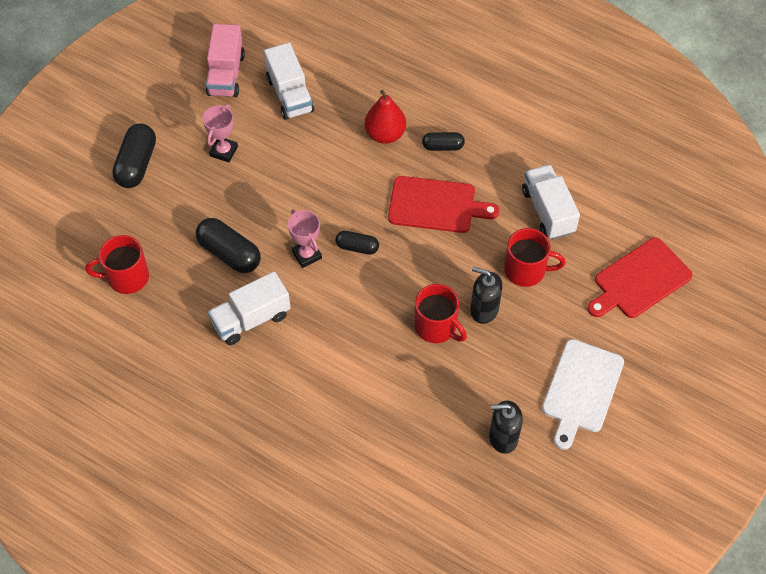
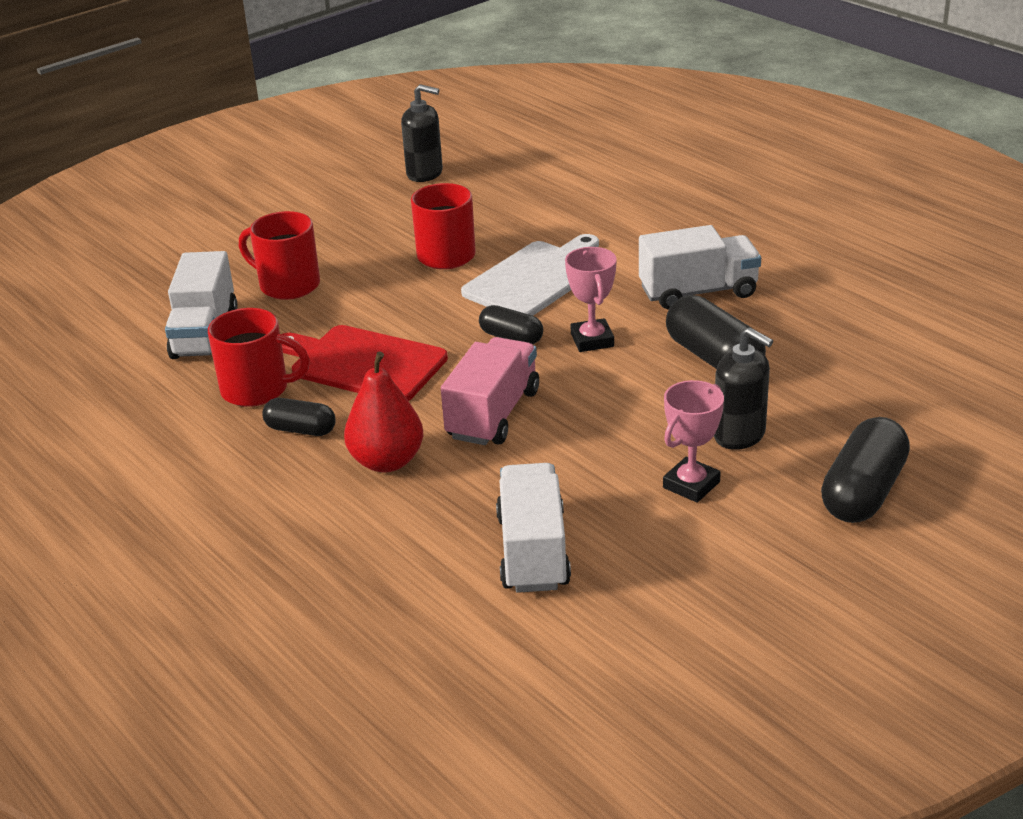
camera: 160 degrees left, 25 degrees down
red mug [85,235,149,294] -> red mug moved to [208,308,310,407]
pink truck [206,24,245,97] -> pink truck moved to [441,337,539,445]
black soap dispenser [470,267,503,324] -> black soap dispenser moved to [714,327,773,450]
white cutting board [542,339,624,450] -> white cutting board moved to [461,234,599,316]
red cutting board [588,238,692,318] -> none

